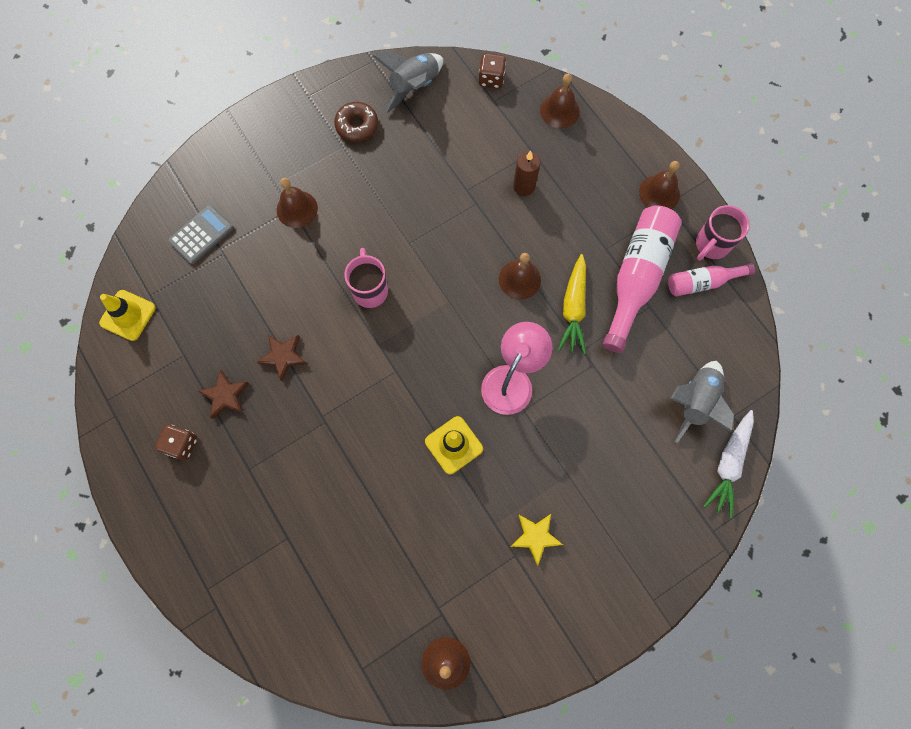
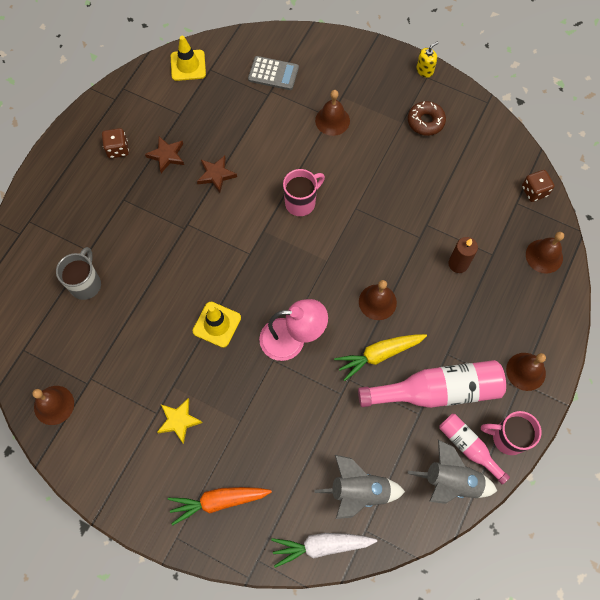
camera: 60 degrees right, 5 degrees down
grey rocket [373,51,443,113] -> grey rocket moved to [408,440,497,504]
none -> grey mug [56,247,101,300]
none -> orange carrot [168,487,272,526]
none -> yellow soap dispenser [416,42,438,78]

